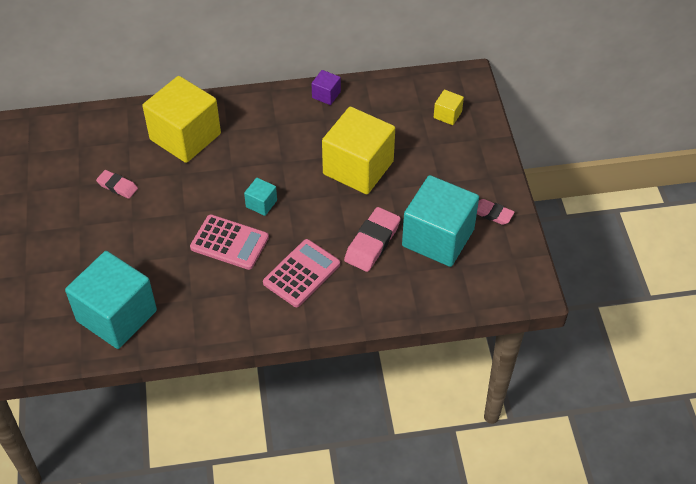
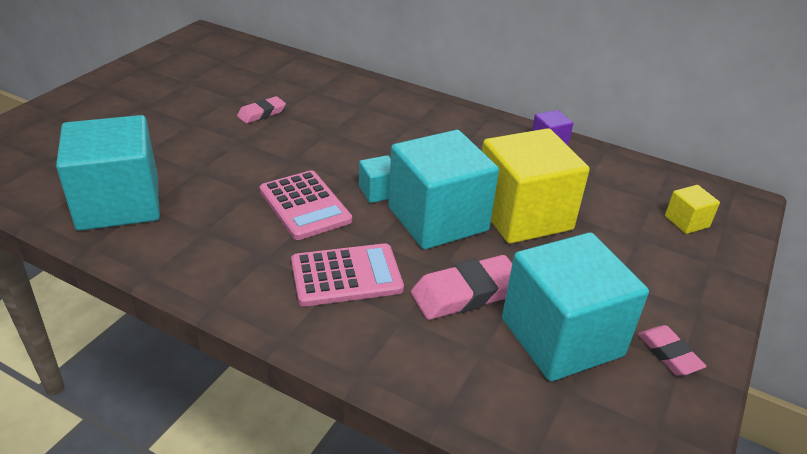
camera: 35 degrees right, 15 degrees down
pink eraser [96,170,138,199] -> pink eraser turned 75 degrees clockwise [237,96,286,124]
yellow cube [142,76,221,163] -> none
none -> turquoise cube [388,130,499,249]

